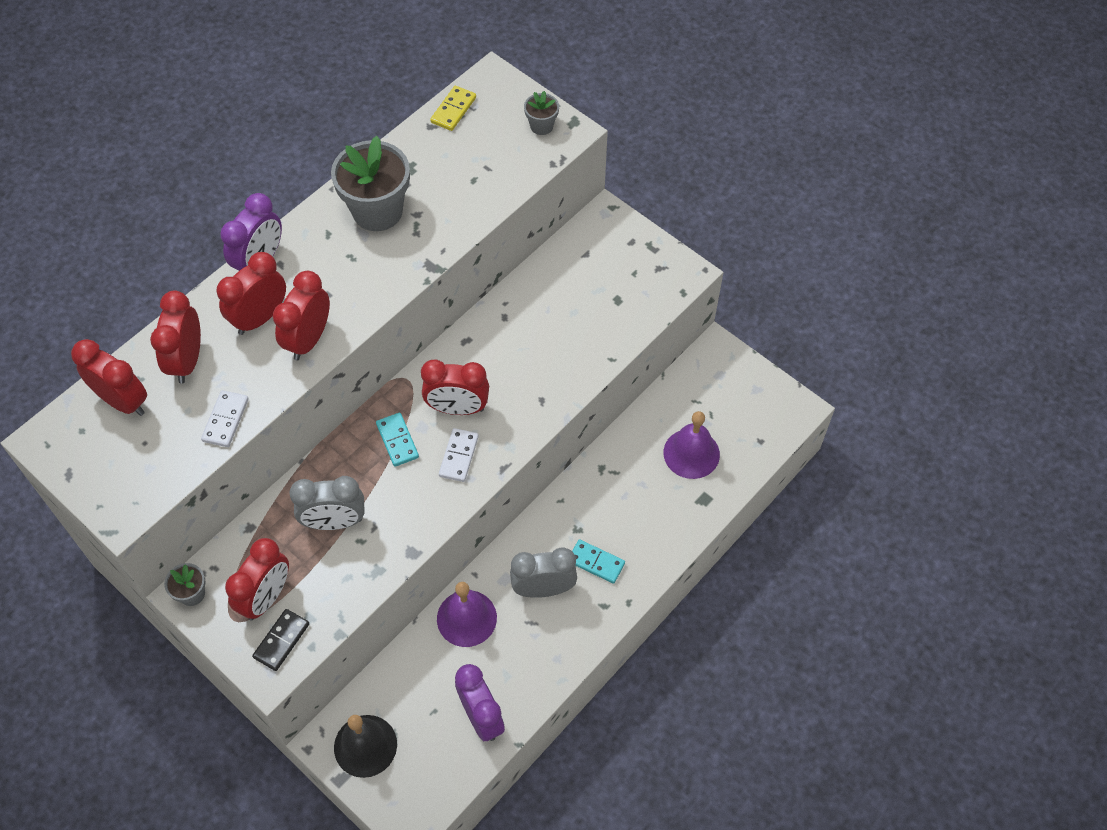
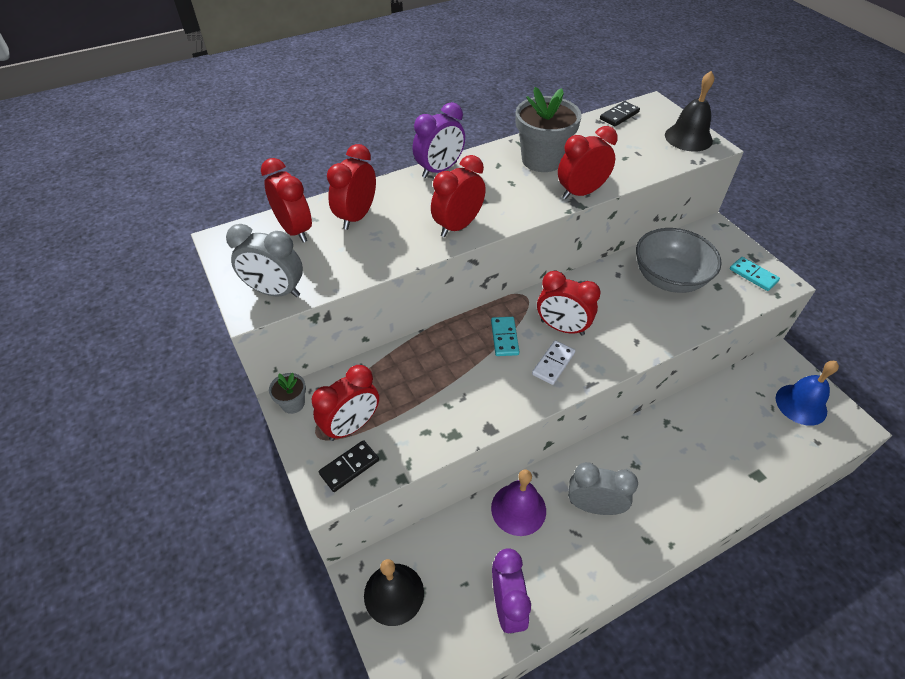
camera: 20 degrees right, 10 degrees down
white domino [201,390,249,447] -> none
red clock [217,252,286,335] -> red clock moved to [558,126,618,200]
grey clock [289,476,365,530] -> grey clock moved to [226,224,303,297]
yellow domino [430,86,476,131] -> black domino [600,101,640,126]
grey flower pot [524,91,559,135] -> black bell [665,71,714,152]
turquoise domino [572,539,625,584] -> turquoise domino moved to [730,257,780,291]
purple bell [664,411,720,479] -> none
none -> grey bowl [636,228,722,293]
none -> blue bell [776,361,839,426]

